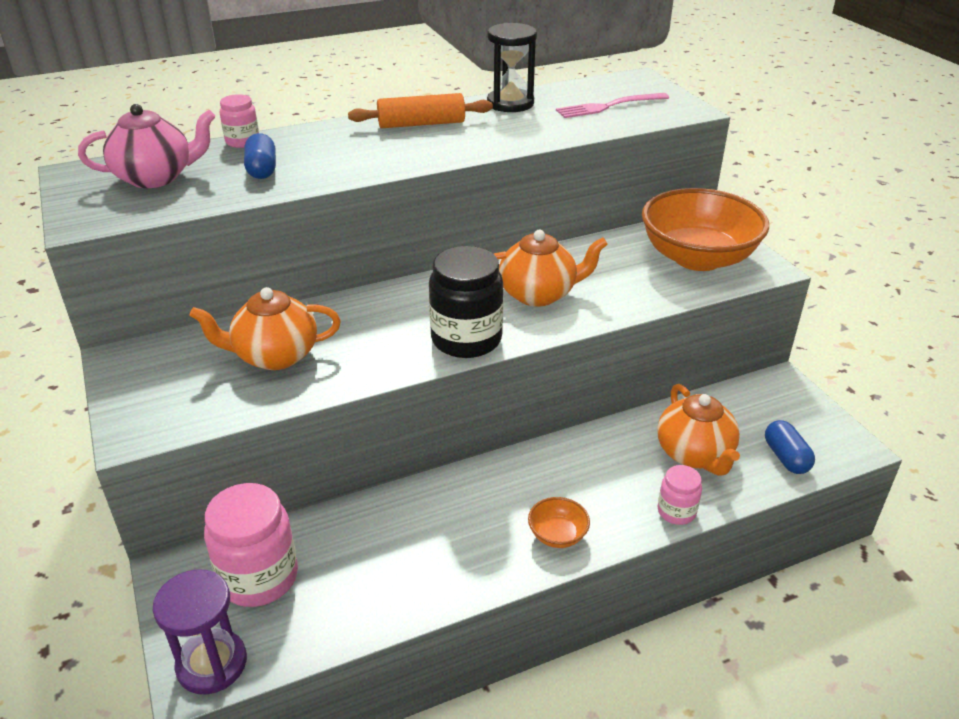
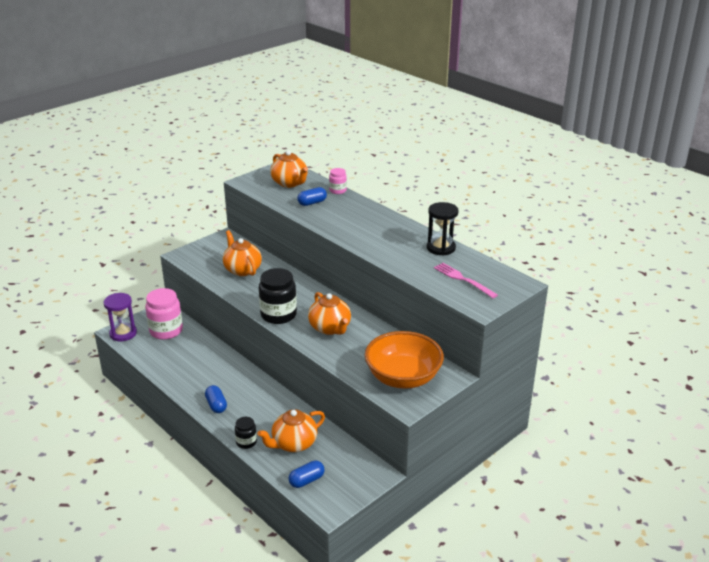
camera: 70 degrees right, 5 degrees down
pink teapot [78,104,215,188] -> orange teapot [270,150,308,188]
orange rolling pin [348,93,493,128] -> none
orange bowl [528,497,590,548] -> blue capsule [205,385,227,413]
pink jar [658,465,702,525] -> black jar [235,417,257,449]

